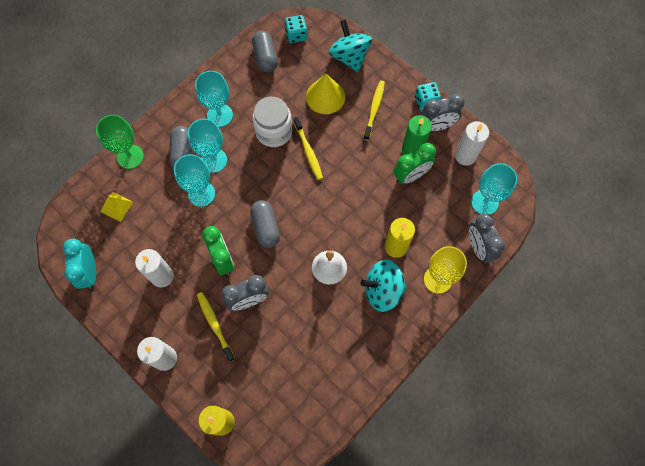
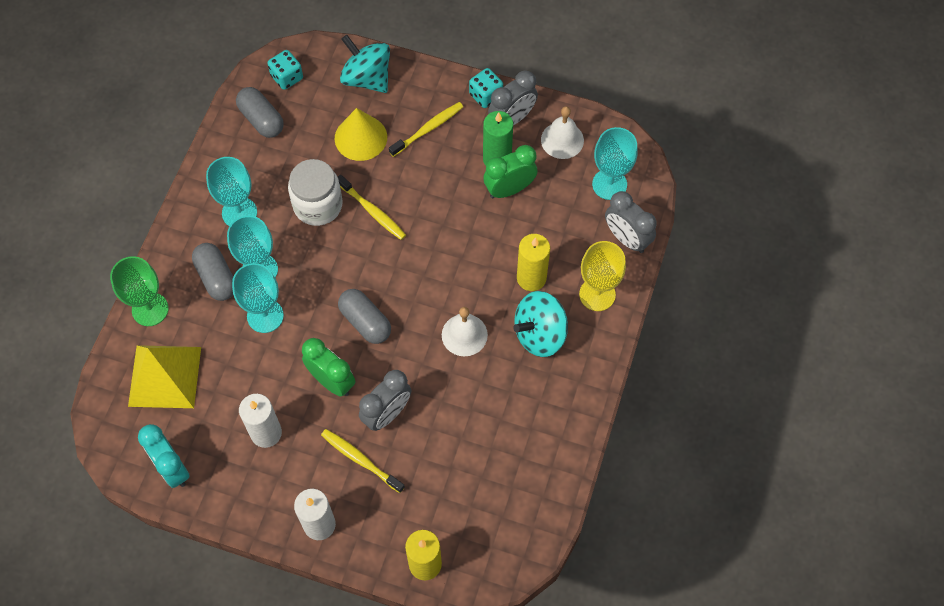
camera: 25 degrees left, 5 degrees down
yellow pyramid [101,192,133,222] -> yellow pyramid [128,345,201,408], size x2.00
yellow toothbrush [363,81,385,140] -> yellow toothbrush turned 60 degrees clockwise [389,102,463,157]
green clock [393,143,436,184] -> green clock turned 150 degrees counterclockwise [483,145,538,199]
white candle [455,121,489,166] -> white bell [541,106,584,159]

